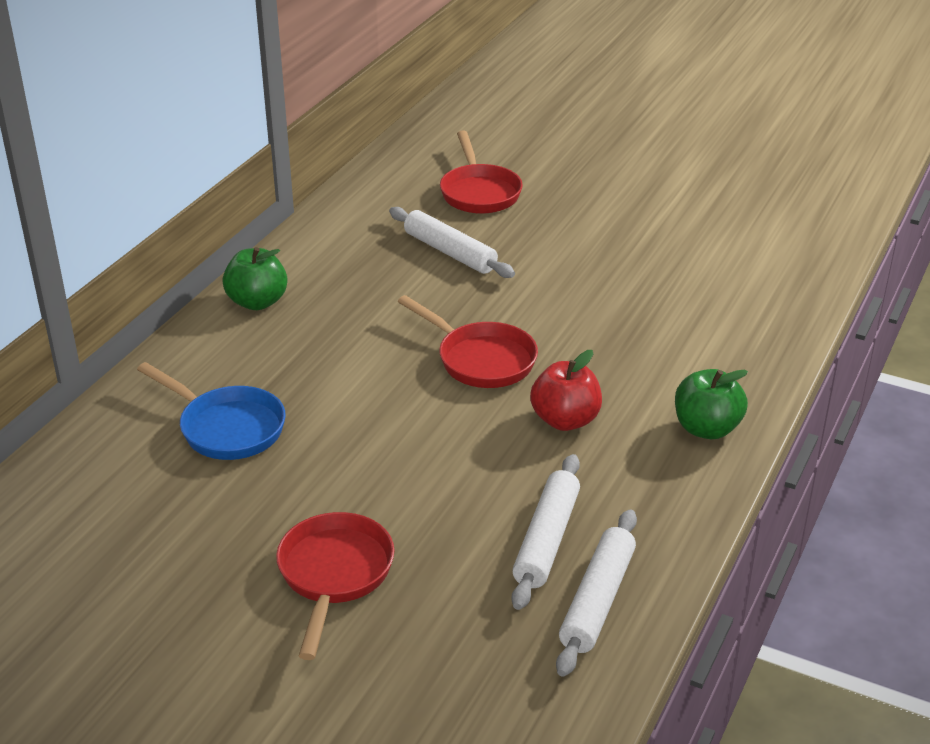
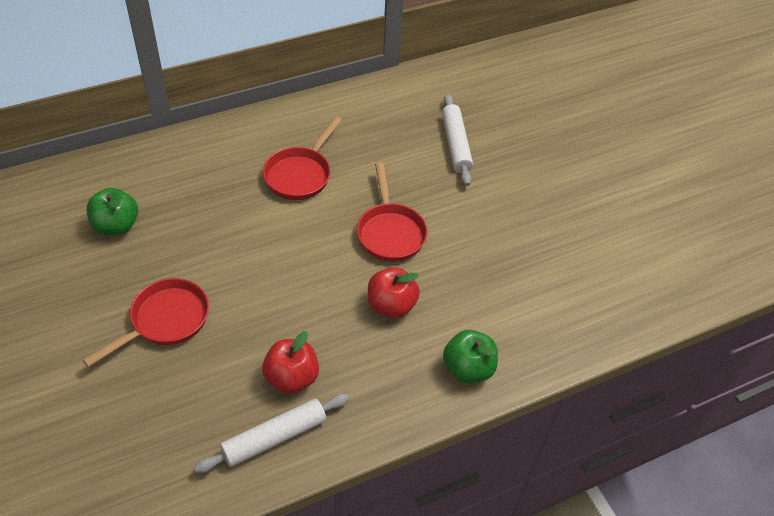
camera: 35 degrees right, 15 degrees up
blue pan [137,362,286,460] -> none
green apple [222,247,288,310] -> green apple moved to [87,188,138,236]
red pan [440,130,523,214] -> red pan moved to [263,116,342,200]
white rolling pin [512,454,580,610] -> red apple [262,331,319,394]

